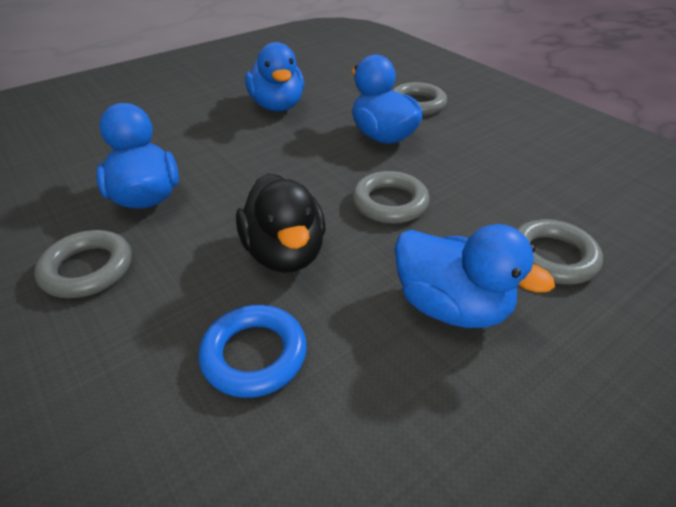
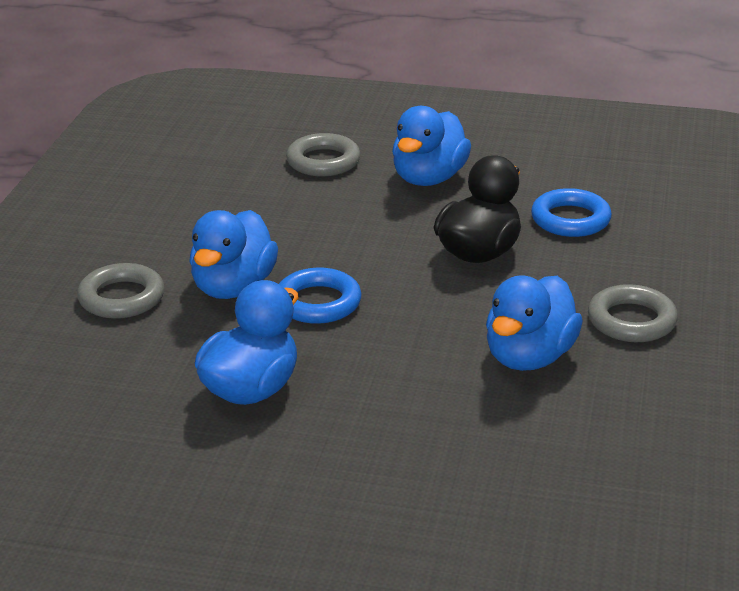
camera: 130 degrees left, 10 degrees down
grey ring [352,171,430,224] -> none
blue duck [395,224,555,328] -> blue duck turned 150 degrees counterclockwise [392,106,471,186]
none -> blue ring [279,268,362,324]

